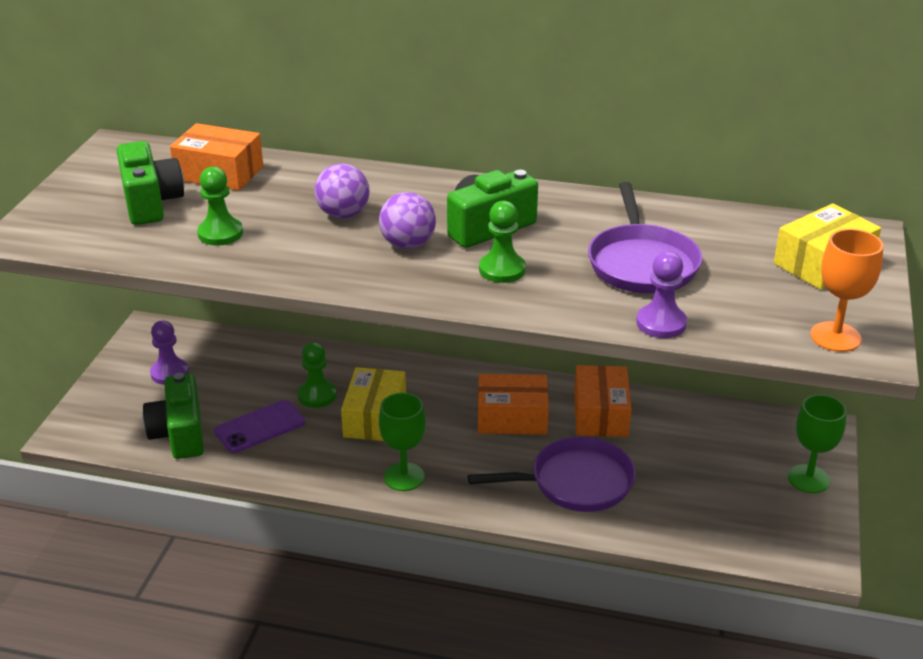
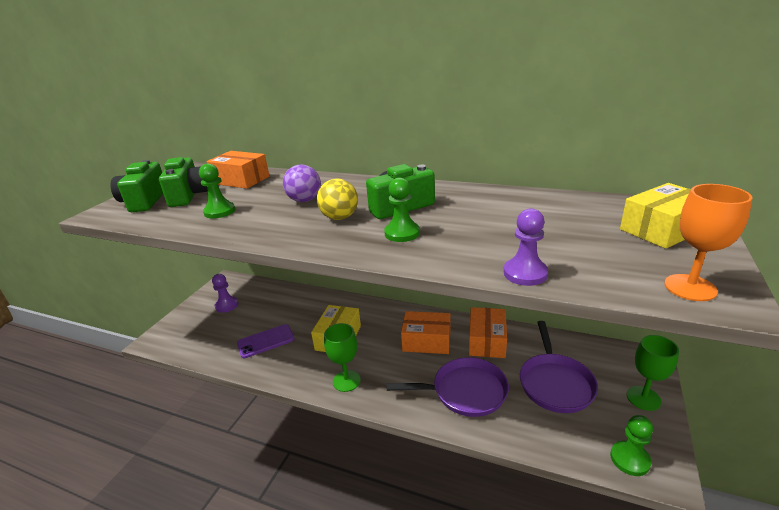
camera: 10 degrees right, 5 degrees down
green camera [143,373,204,459] -> green camera moved to [110,160,163,212]
green pawn [298,342,336,408] -> green pawn moved to [610,415,653,476]
purple ball [379,192,436,249] -> yellow ball [317,178,358,220]
purple pan [588,182,702,294] -> purple pan moved to [520,321,598,413]

